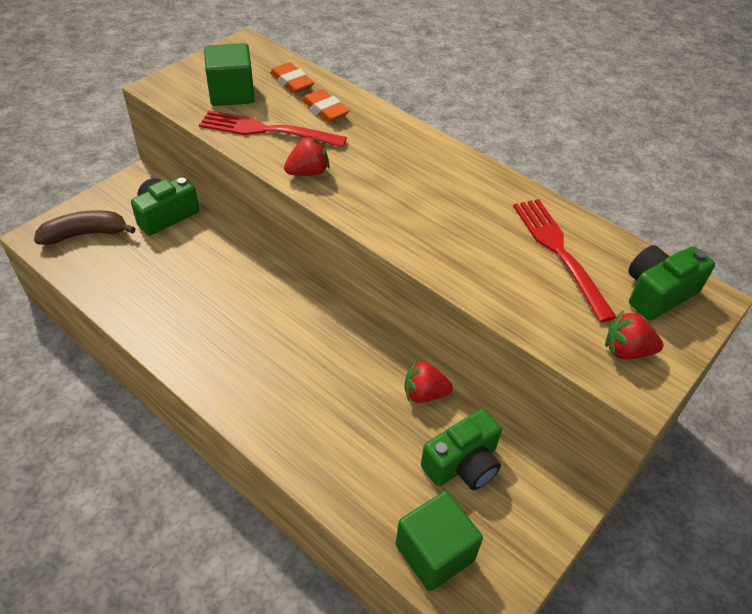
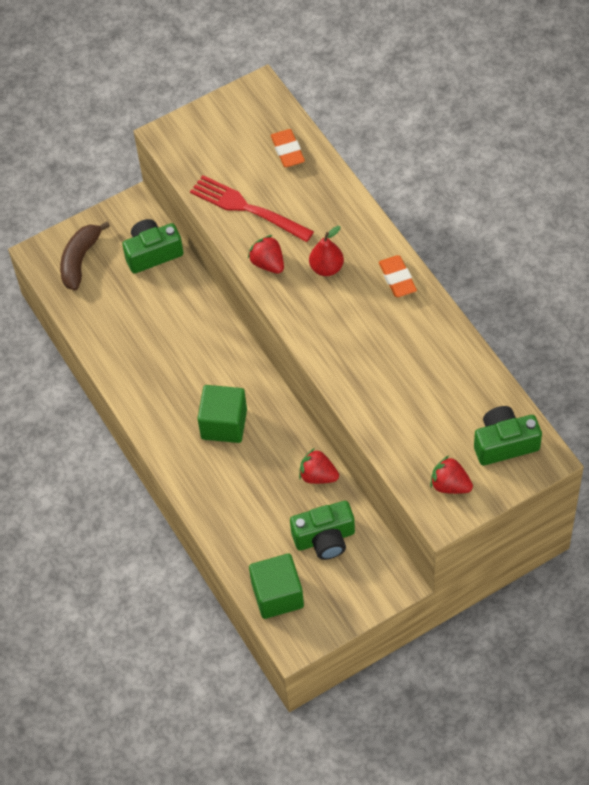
camera: 25 degrees right, 10 degrees up
brown banana [34,210,135,245] -> brown banana turned 75 degrees counterclockwise [60,221,110,291]
green cube [204,43,255,106] -> green cube moved to [197,385,247,443]
red strawberry [284,136,330,176] -> red strawberry turned 120 degrees counterclockwise [248,235,284,274]
orange eraser [302,89,349,122] -> orange eraser moved to [379,255,417,297]
red fork [513,199,617,323] -> none
none -> red pear [309,226,344,276]

